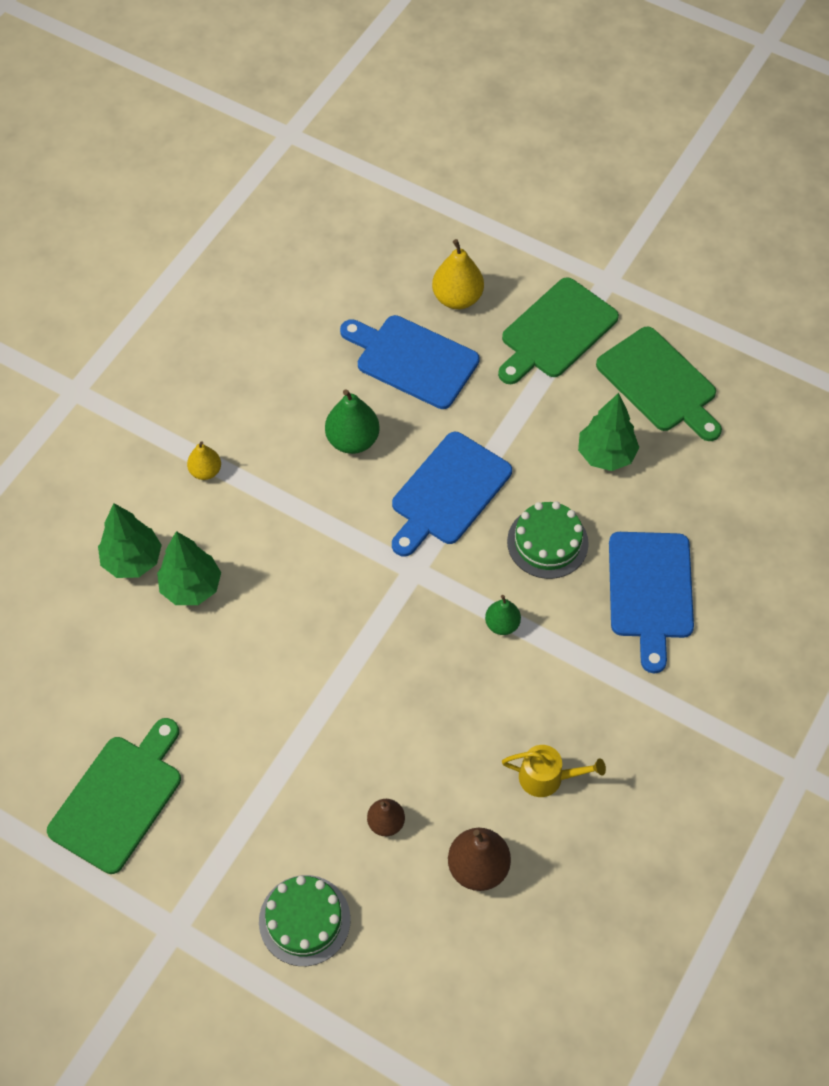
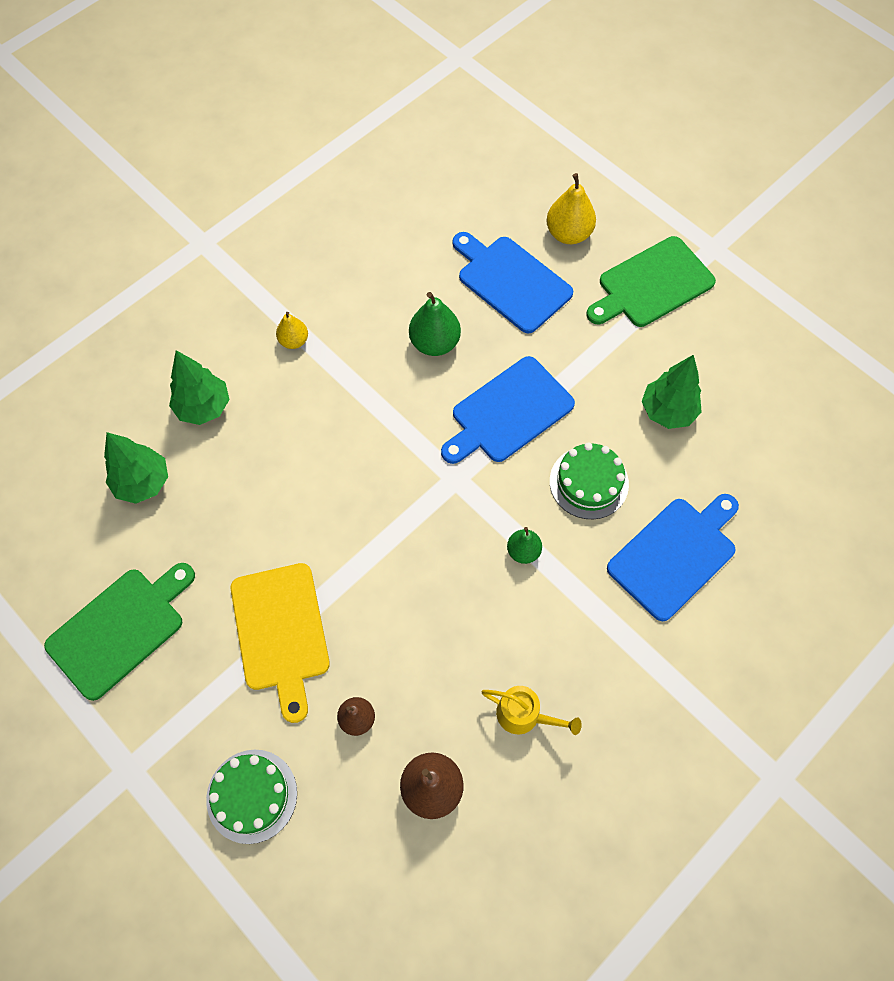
camera: 15 degrees right, 5 degrees up
green tree [157,531,221,605] -> green tree moved to [104,432,168,504]
green cutting board [596,327,722,441] -> none
blue cutting board [609,532,694,673] -> blue cutting board turned 150 degrees counterclockwise [607,494,739,621]
none -> yellow cutting board [231,563,330,723]

